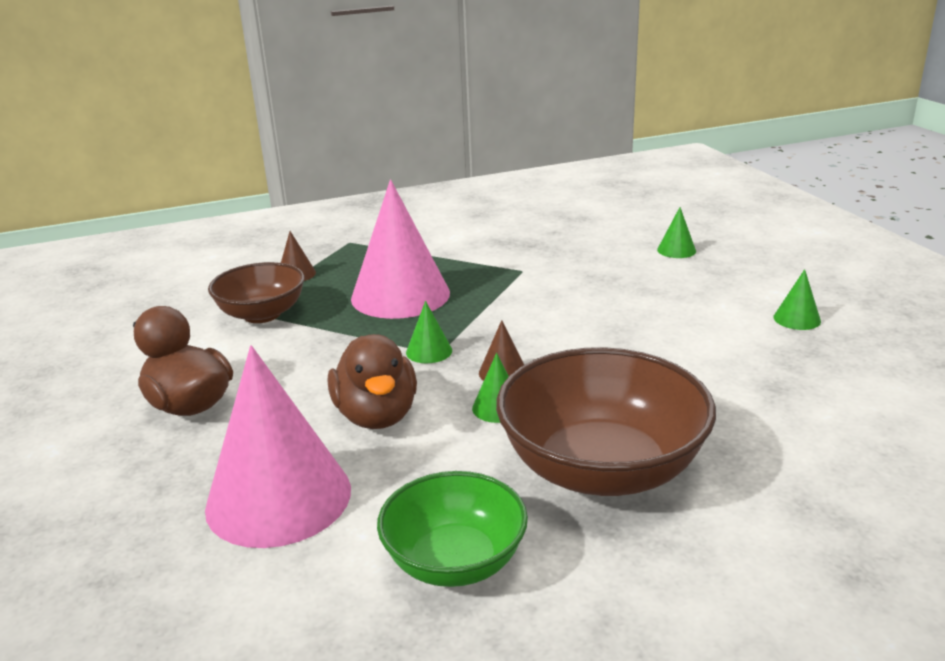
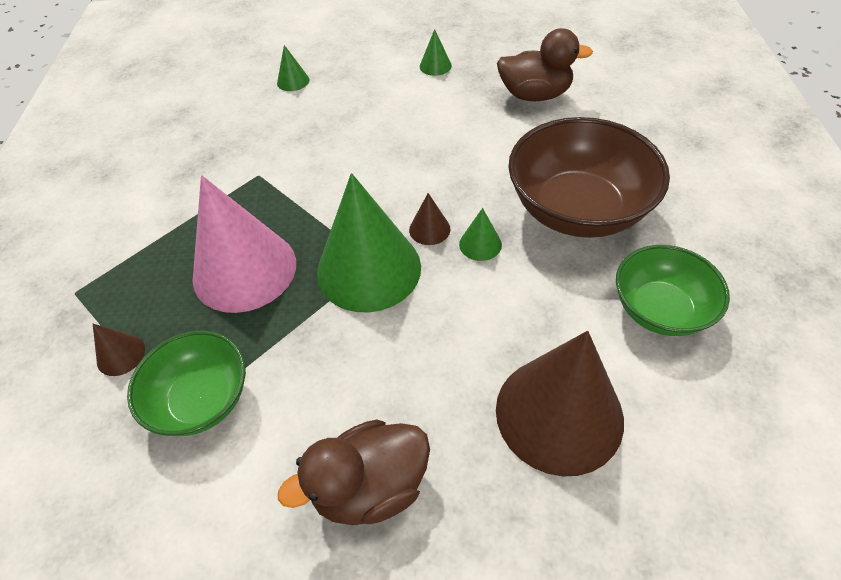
camera: 70 degrees left, 25 degrees up
pink cone [205,345,351,548] -> brown cone [496,331,624,476]
brown bowl [208,262,305,323] -> green bowl [127,331,246,436]
brown duck [328,334,417,429] -> brown duck moved to [497,28,593,101]
green cone [406,301,452,363] -> green cone [317,173,421,312], size x2.41

